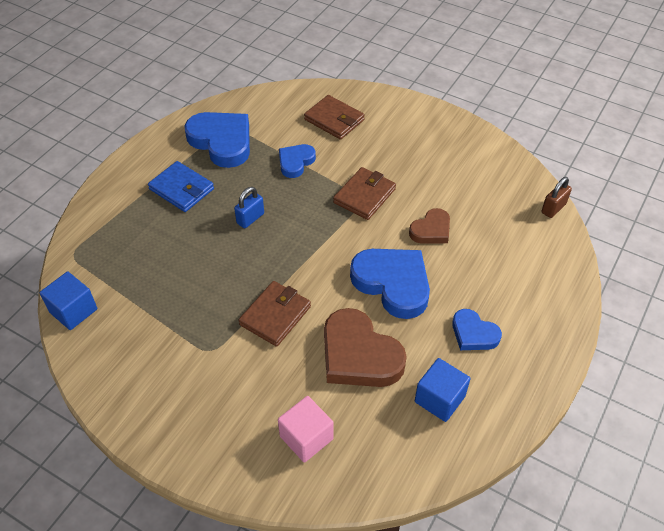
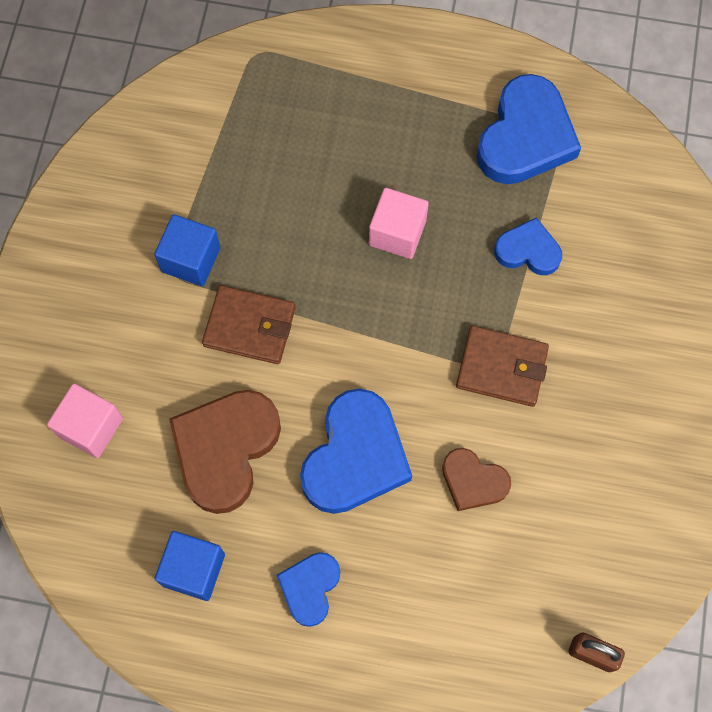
camera: 70 degrees right, 20 degrees up
blue cube [40,272,97,330] -> blue cube moved to [154,214,221,286]
blue wallet [148,161,214,212] -> none
blue padlock [234,187,264,228] -> pink cube [369,188,429,259]
brown wallet [304,95,365,140] -> none

